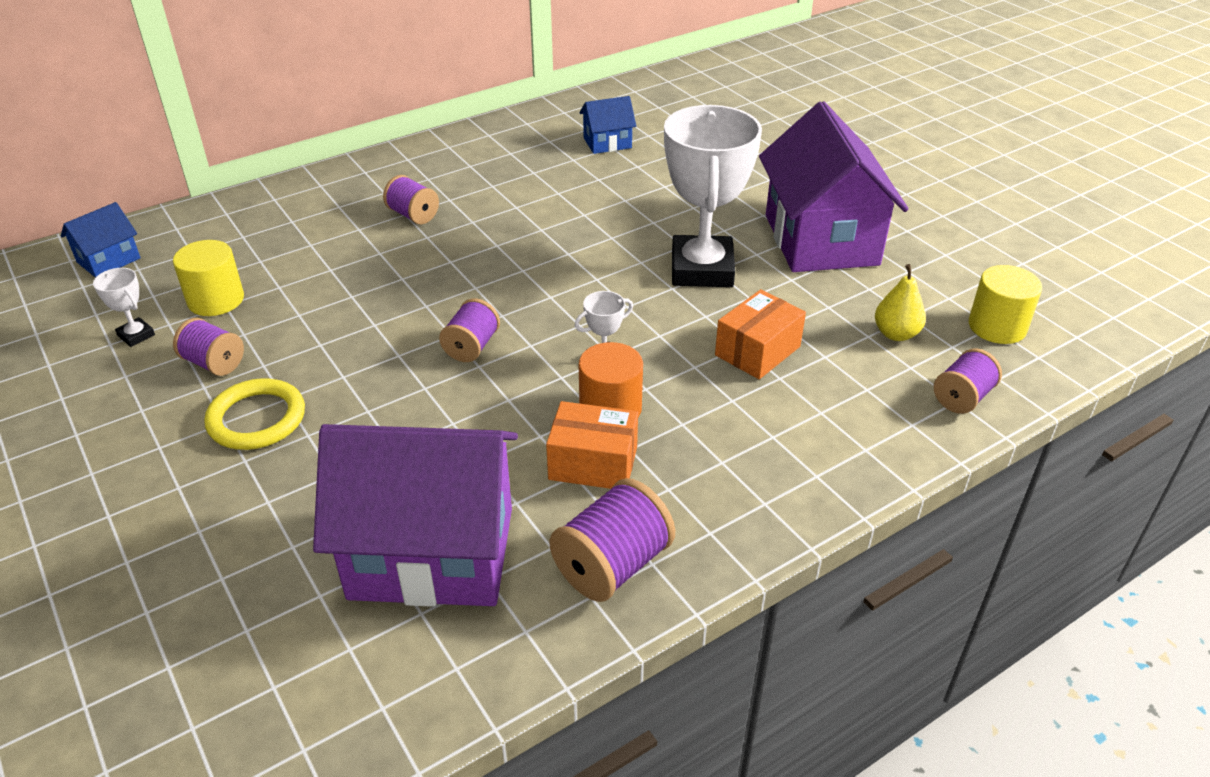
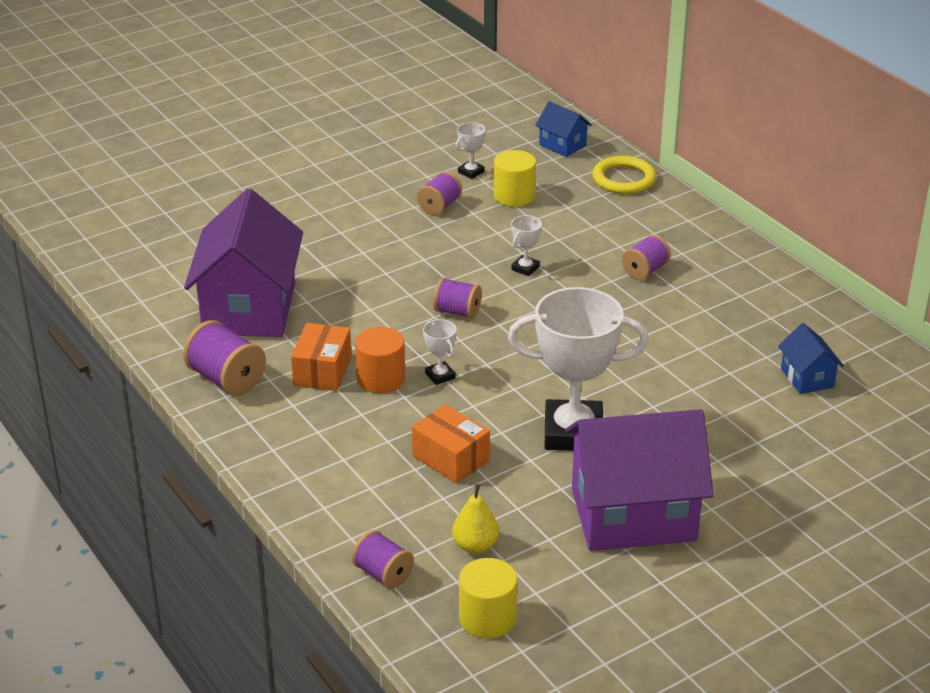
camera: 90 degrees right, 5 degrees down
yellow ring [204,378,305,450] -> yellow ring moved to [592,156,656,194]
none -> white trophy [511,215,542,276]

